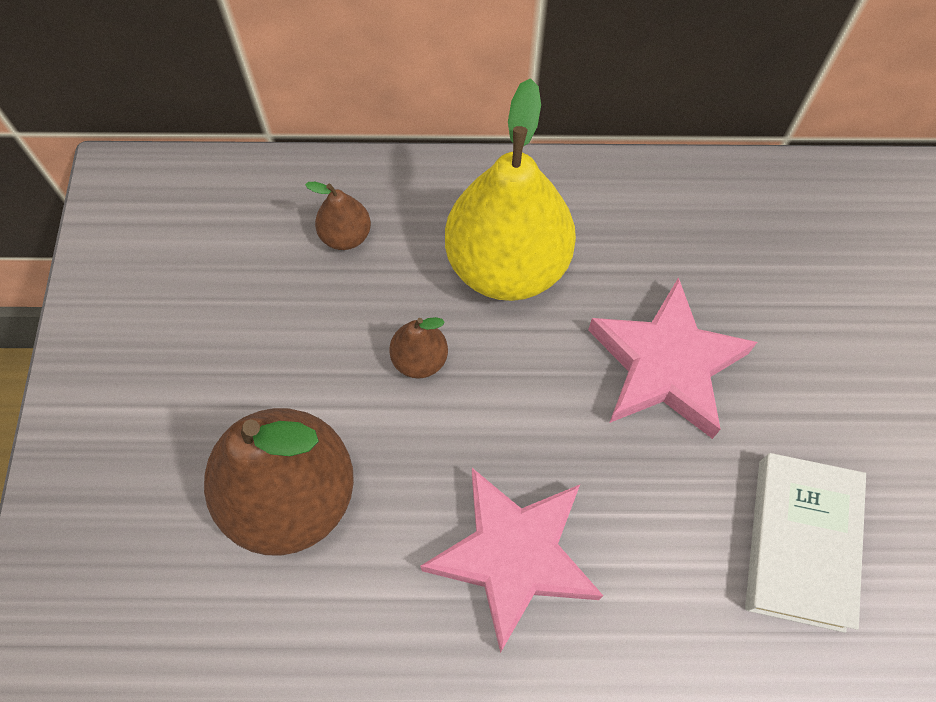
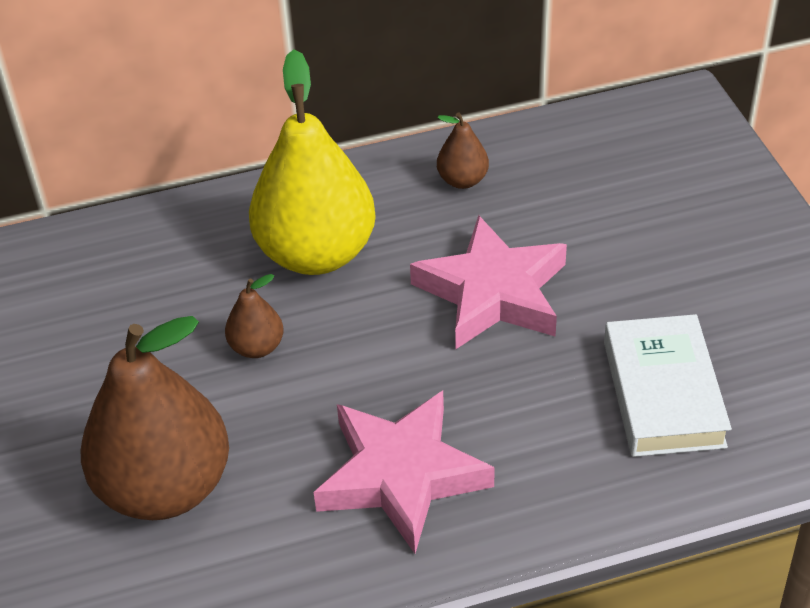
camera: 15 degrees left, 20 degrees down
brown pear [305,182,371,250] -> brown pear moved to [437,113,489,189]

